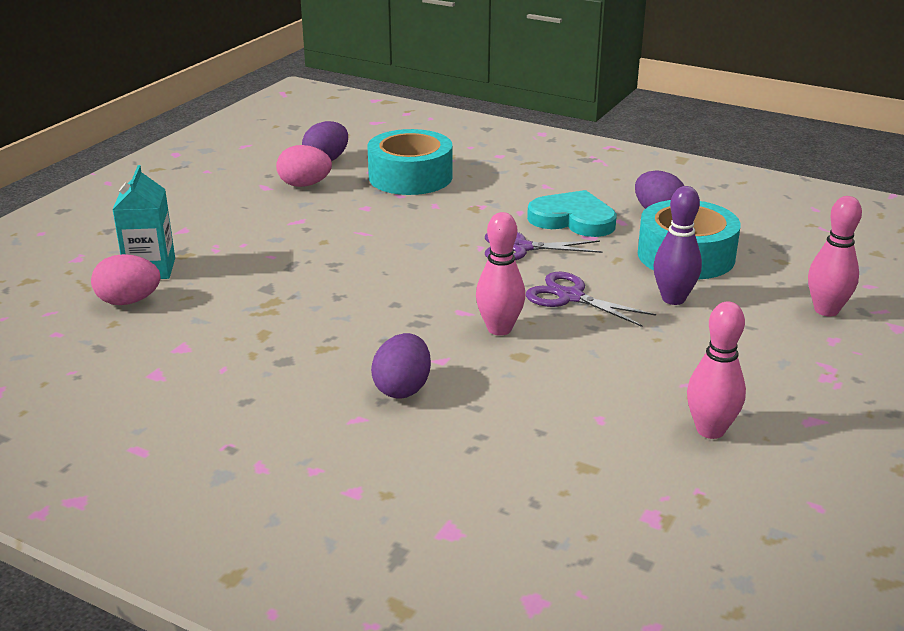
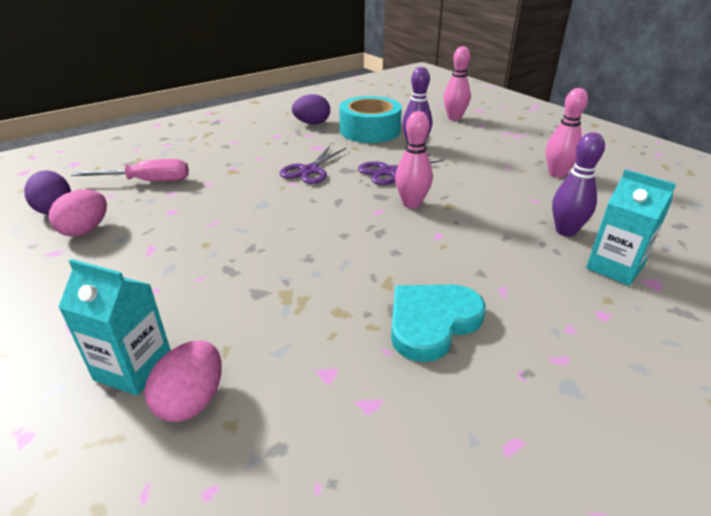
camera: 65 degrees left, 5 degrees up
turquoise tape [368,129,452,195] -> pink screwdriver [71,159,189,181]
purple egg [371,333,431,399] -> none
turquoise heart [527,190,617,237] -> turquoise heart moved to [391,285,486,362]
none -> purple bowling pin [552,132,605,237]
none -> turquoise carton [586,169,676,286]

